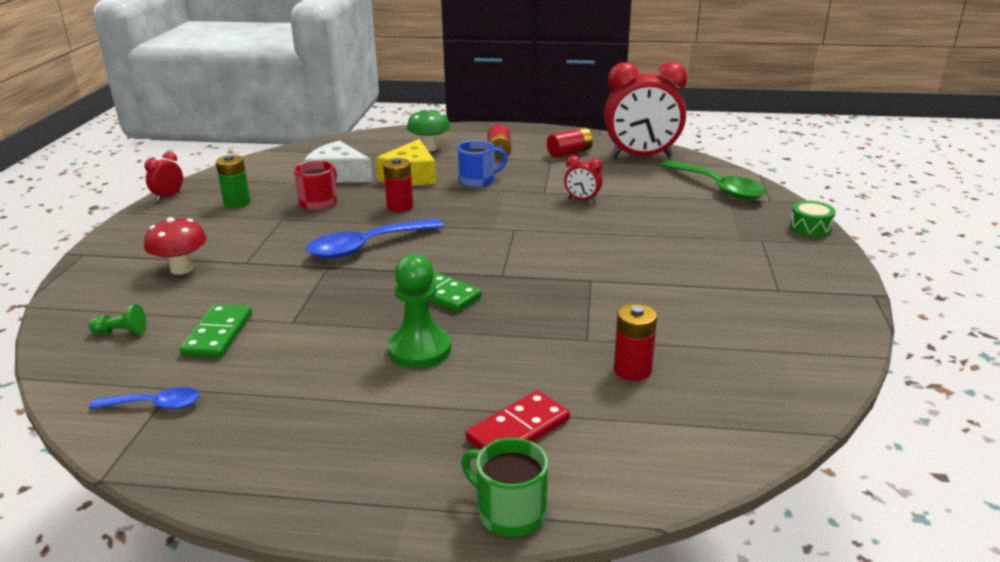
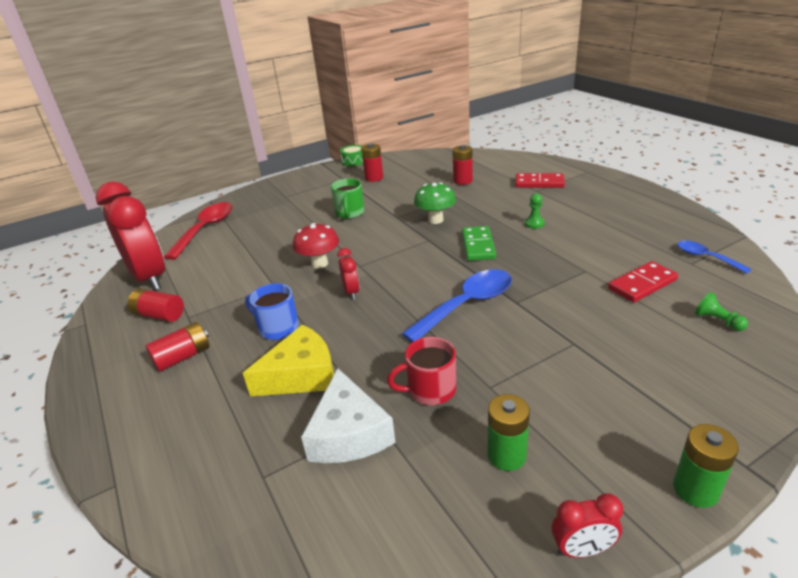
camera: 125 degrees left, 5 degrees up
red mushroom [144,217,207,275] -> red mushroom moved to [293,223,339,269]
green domino [180,304,252,358] -> red domino [608,261,678,303]
blue spoon [306,219,444,259] -> blue spoon turned 60 degrees counterclockwise [402,269,512,342]
red battery [383,158,413,212] -> red battery moved to [361,143,383,182]
green pawn [387,254,451,368] -> green pawn [525,193,545,229], size x0.50
green mushroom [407,108,450,151] -> green mushroom moved to [414,183,456,224]
green mug [461,437,548,537] -> green mug moved to [331,179,365,219]
red clock [564,156,603,202] -> red clock moved to [337,248,360,299]
green spoon [660,160,767,200] -> red spoon [164,202,233,260]
green drum [789,201,836,237] -> green drum moved to [340,145,363,166]
none -> green battery [673,424,739,508]

